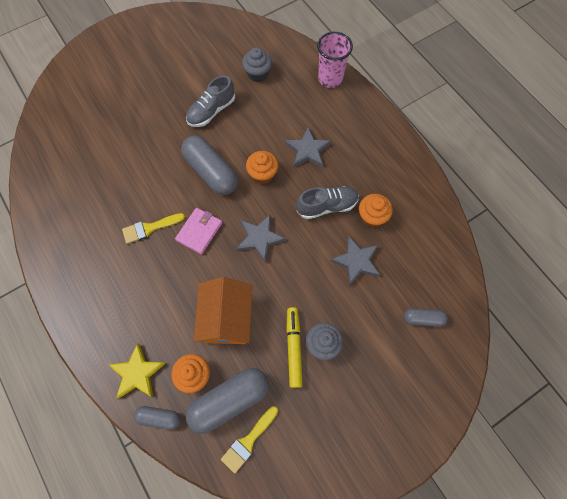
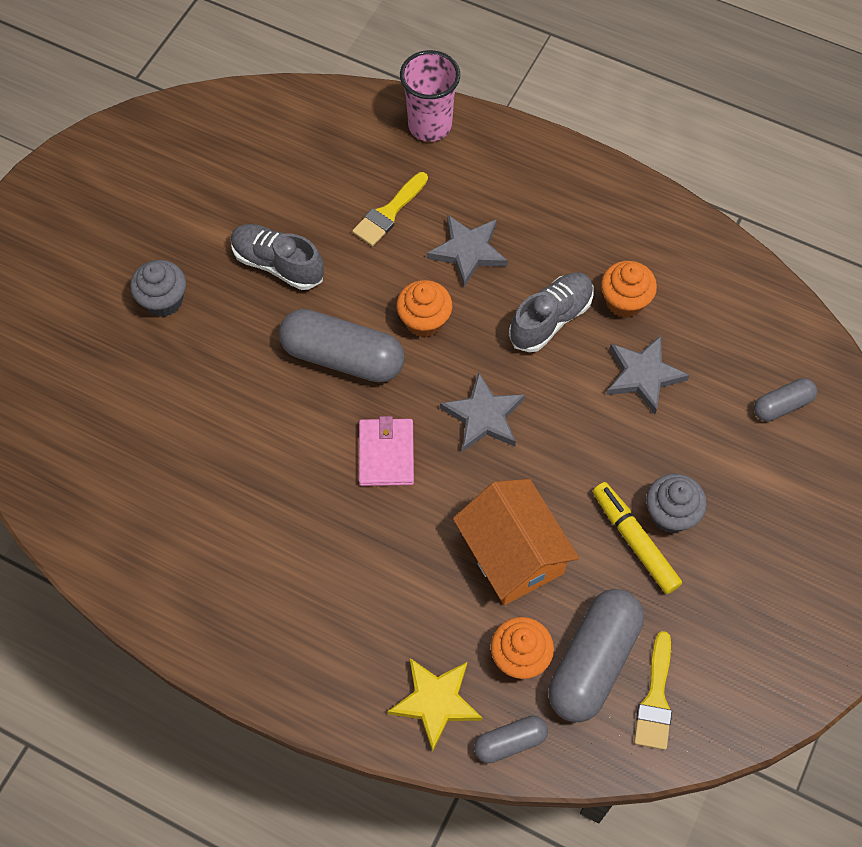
camera: 30 degrees left, 5 degrees down
yellow brush [122,213,185,244] -> yellow brush moved to [352,172,428,246]
grey shoe [186,75,235,127] -> grey shoe turned 105 degrees clockwise [231,224,324,290]
grey cupcake [242,48,272,82] -> grey cupcake moved to [130,260,186,317]

